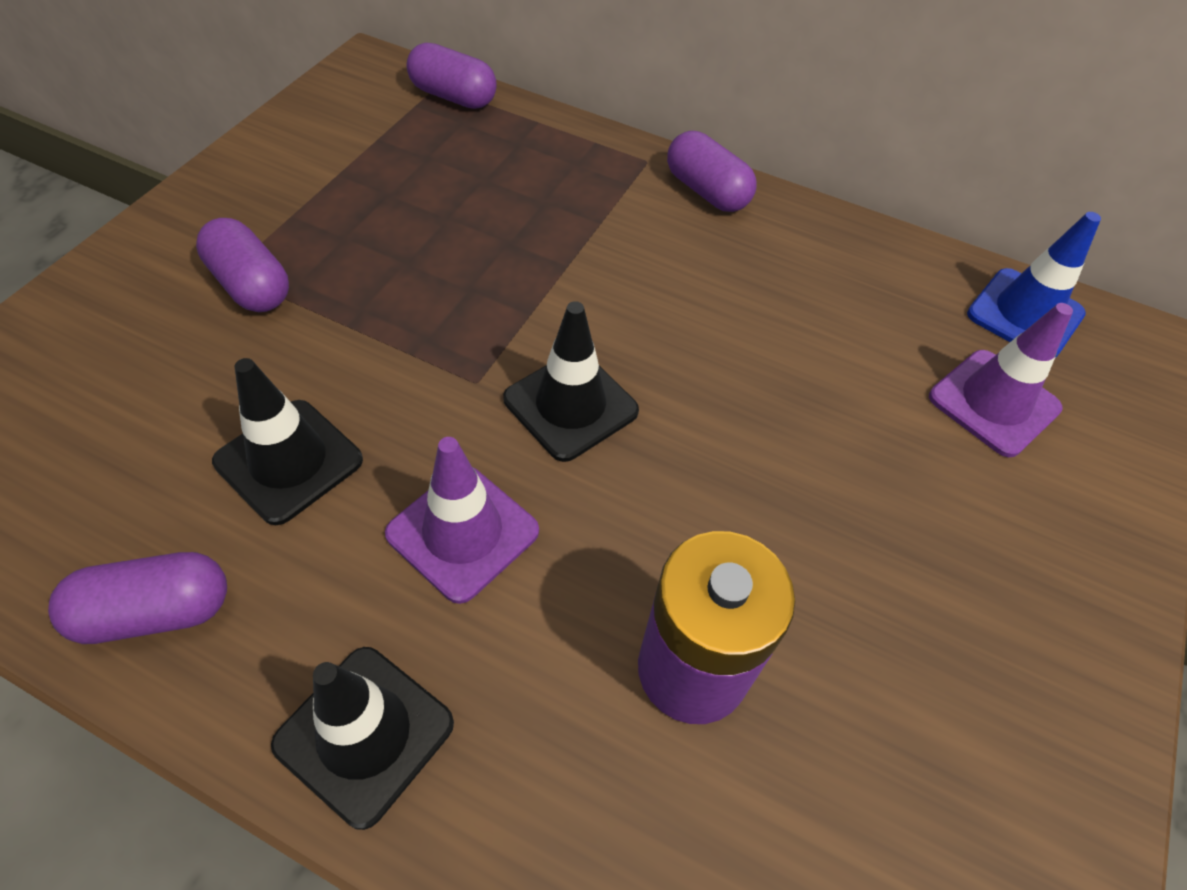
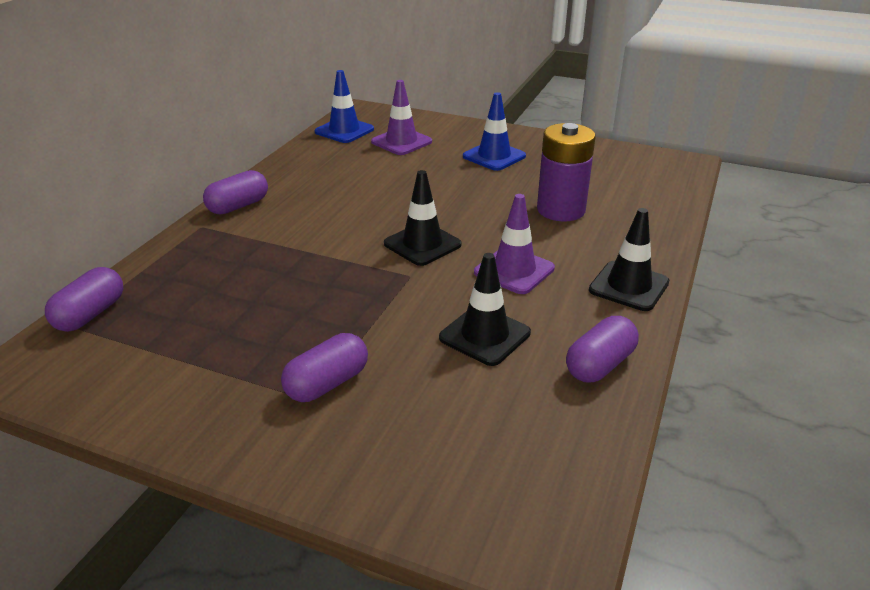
camera: 90 degrees left, 20 degrees down
purple capsule [48,552,227,644] -> purple capsule turned 60 degrees clockwise [566,316,639,383]
none -> blue traffic cone [463,92,526,171]

